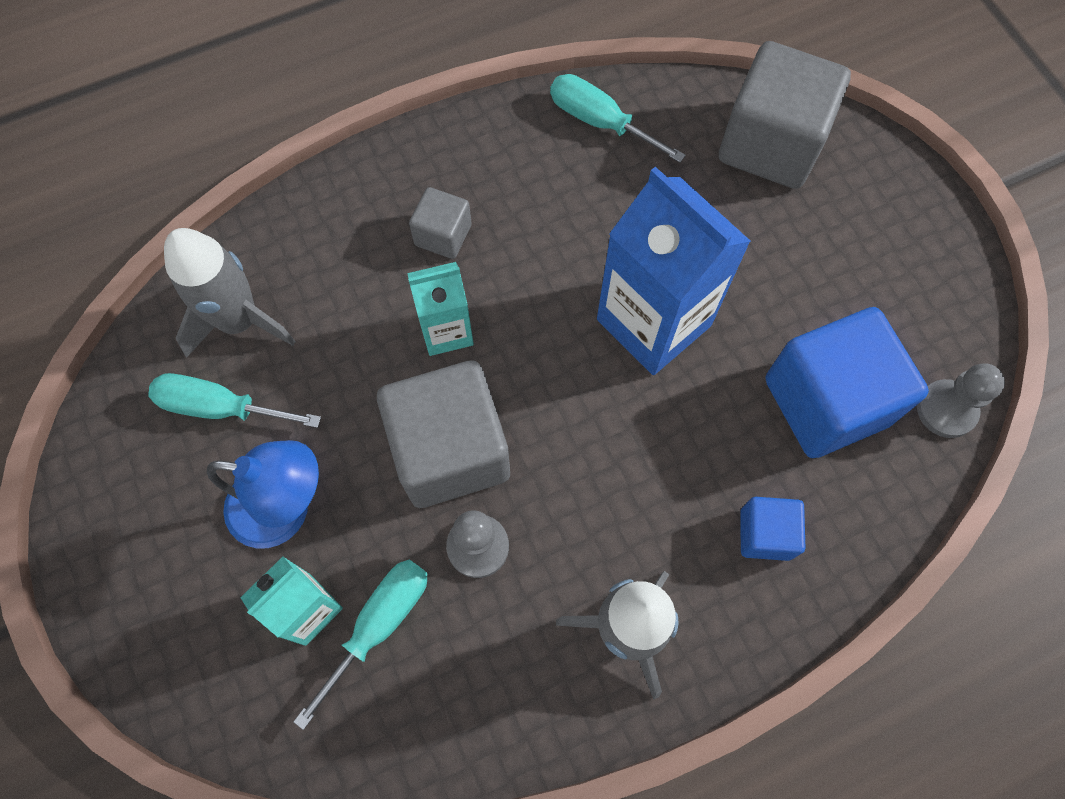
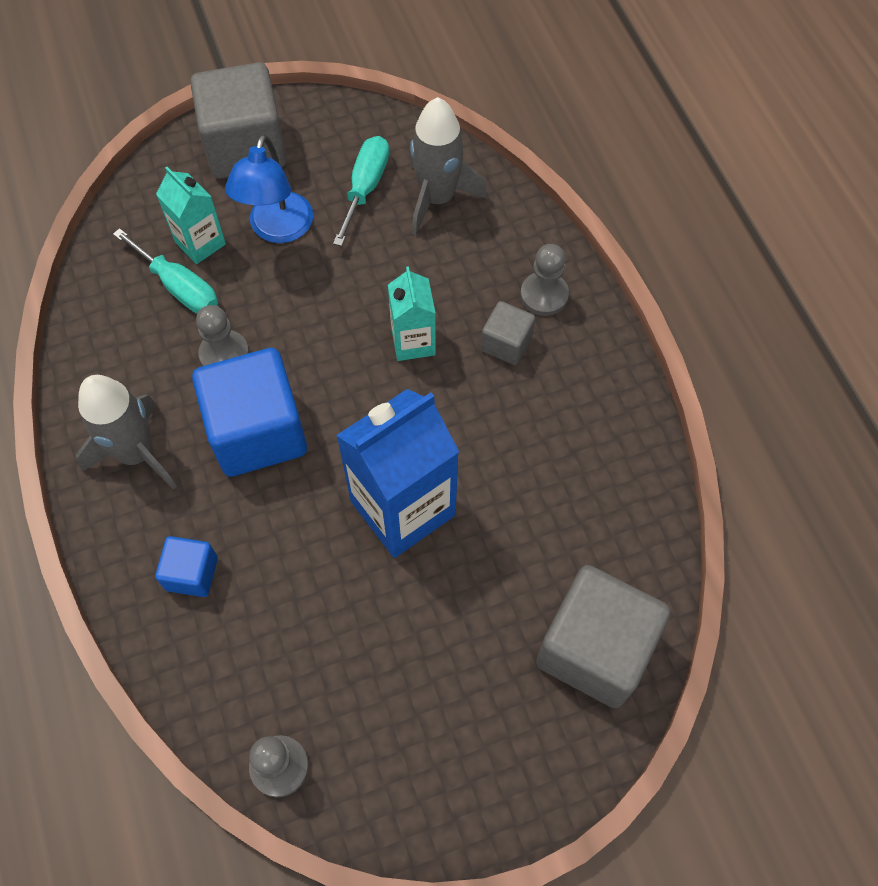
camera: 95 degrees right, 5 degrees down
grey cube [377,360,510,508] -> grey cube moved to [190,62,287,179]
turquoise screwdriver [550,74,686,163] -> none
blue cube [765,307,929,458] -> blue cube moved to [192,348,307,477]
none -> grey pawn [521,244,569,316]

